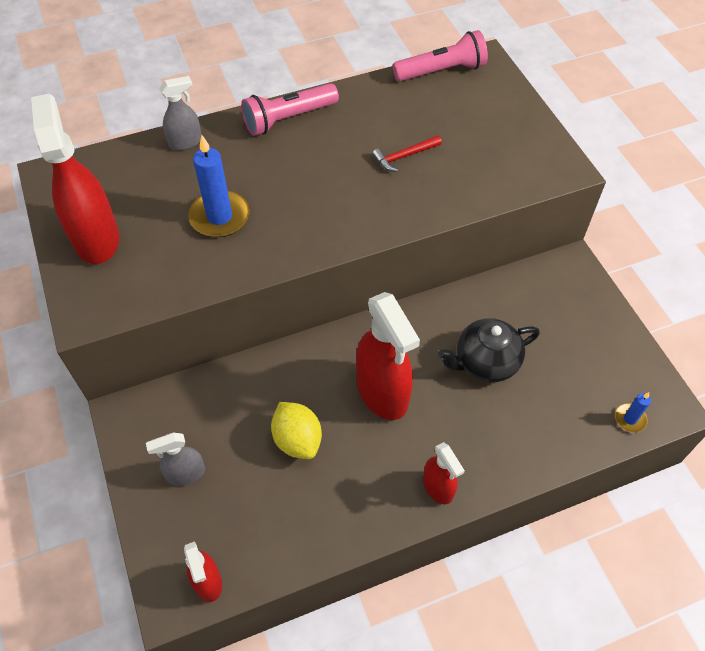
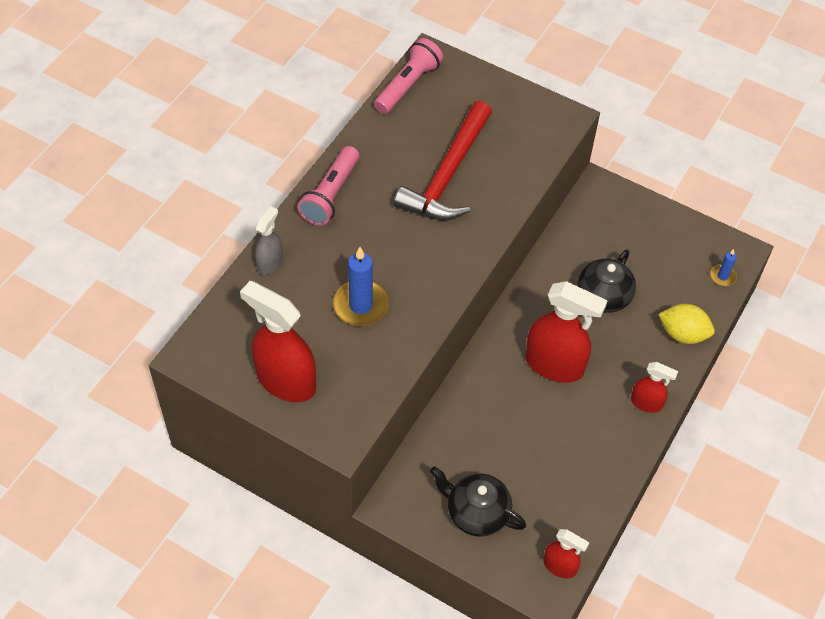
camera: 40 degrees left, 0 degrees up
grey spray bottle [146,433,205,486] -> black teapot [430,466,526,537]
yellow lemon [271,402,322,459] -> yellow lemon moved to [658,304,715,344]
red hammer [372,135,442,172] -> red hammer [394,101,492,220], size x2.37

